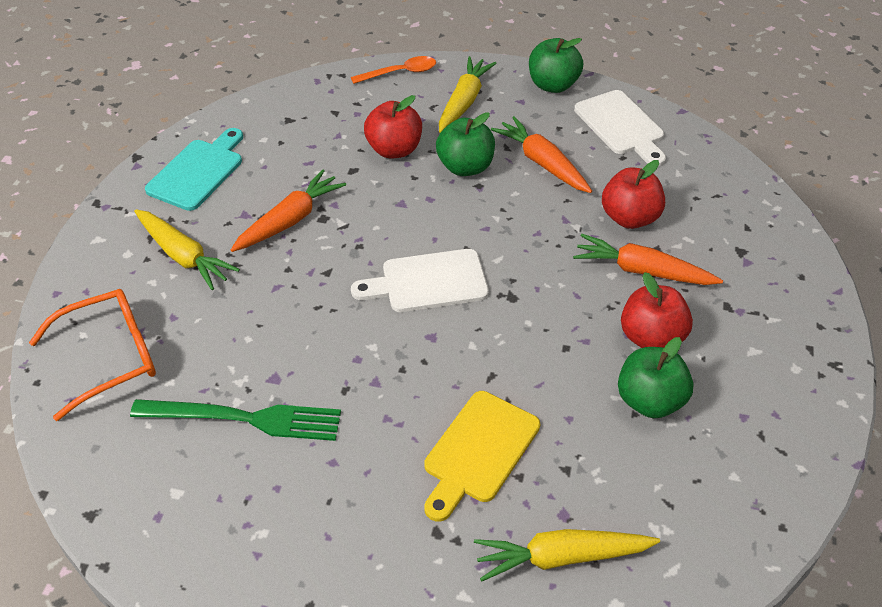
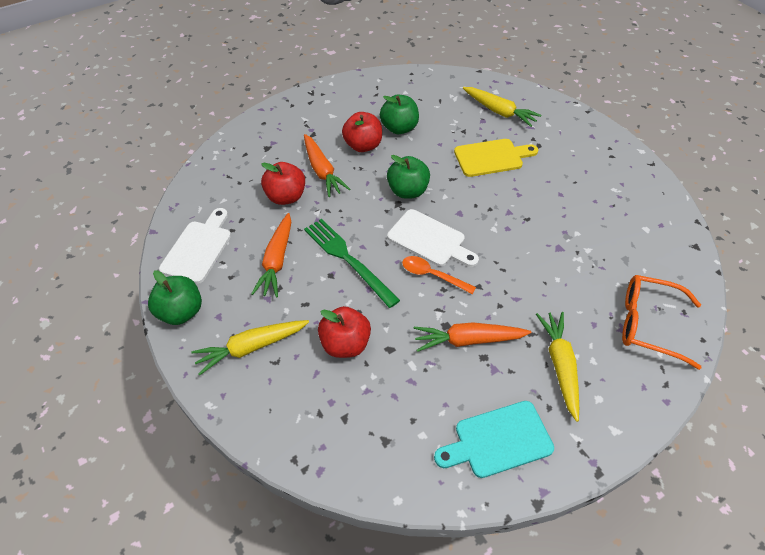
camera: 135 degrees left, 5 degrees up
green fork [130,399,341,441] -> green fork moved to [304,218,400,308]
orange spoon [351,56,436,84] -> orange spoon moved to [402,256,476,294]
green apple [436,112,495,176] -> green apple moved to [387,155,430,199]

